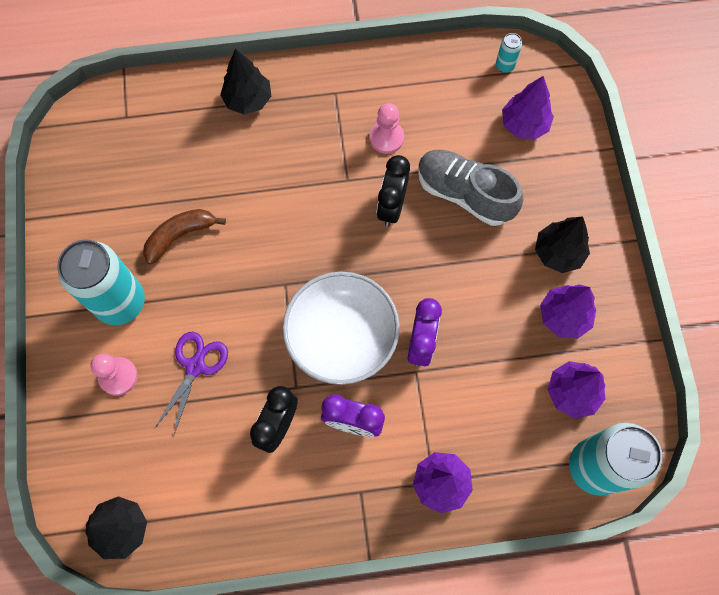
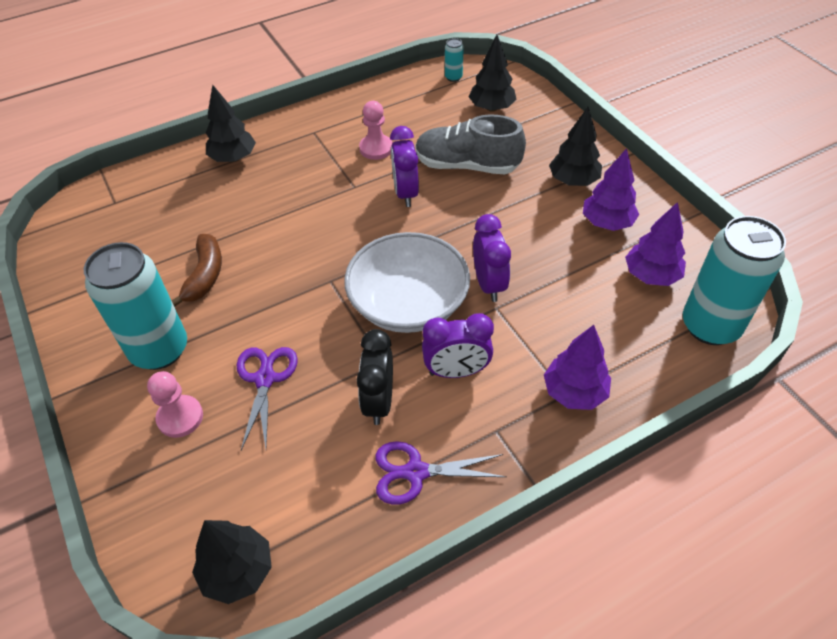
camera: 20 degrees left, 20 degrees down
brown banana [143,209,226,264] -> brown banana turned 150 degrees clockwise [171,234,222,307]
black clock [377,155,410,227] -> purple clock [390,126,419,207]
purple tree [502,76,554,140] -> black tree [469,35,517,112]
none -> purple scissors [375,441,506,505]

